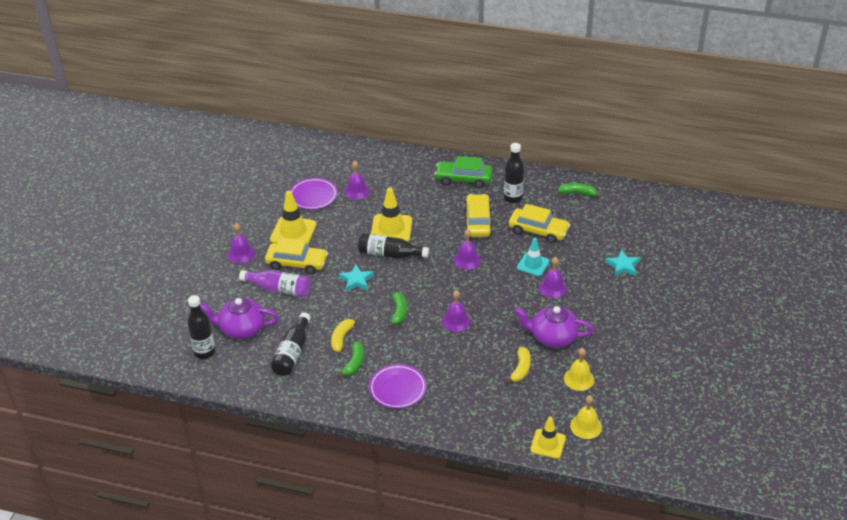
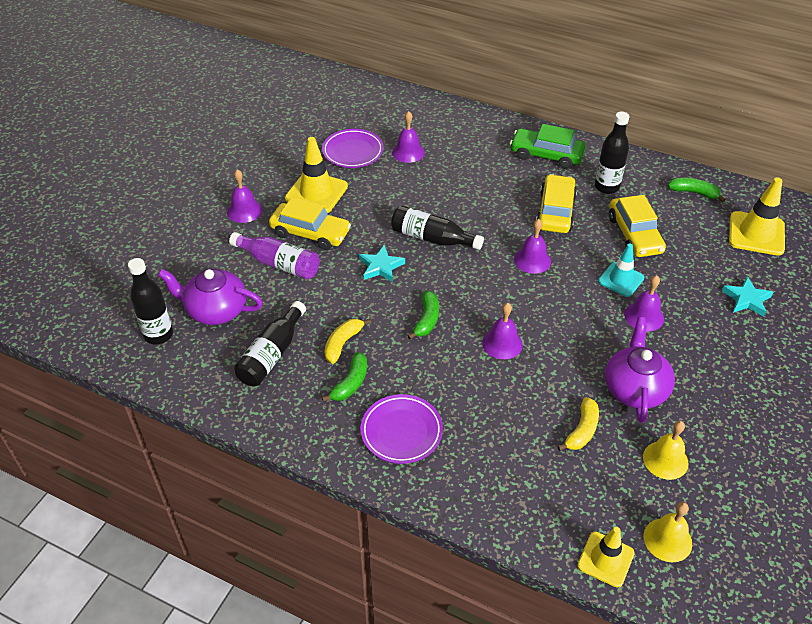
camera: 10 degrees right, 5 degrees up
yellow traffic cone [371,188,412,242] -> yellow traffic cone moved to [729,177,785,256]
yellow car [509,204,570,243] -> yellow car turned 45 degrees clockwise [609,195,666,257]
purple teapot [514,306,594,348] -> purple teapot turned 75 degrees clockwise [605,317,675,423]

